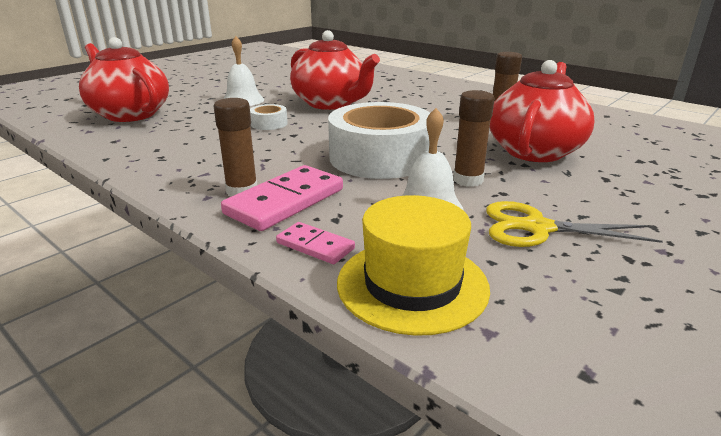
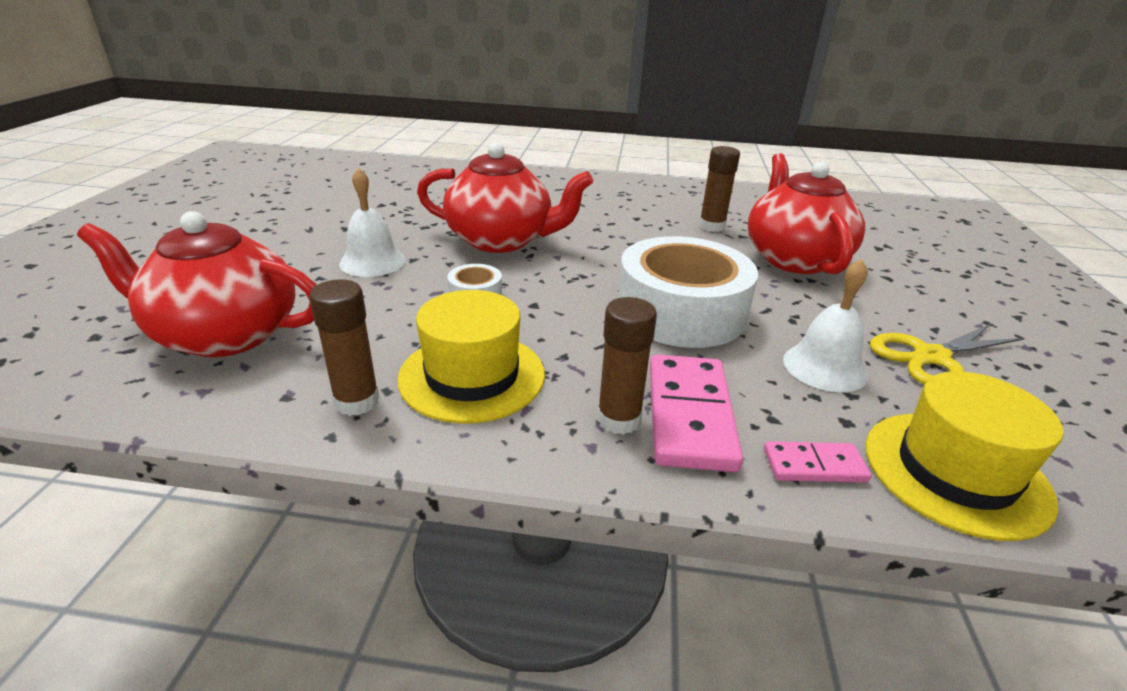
camera: 35 degrees left, 5 degrees up
brown glue stick [453,90,495,187] -> brown glue stick moved to [309,279,380,416]
none -> yellow hat [397,290,545,424]

